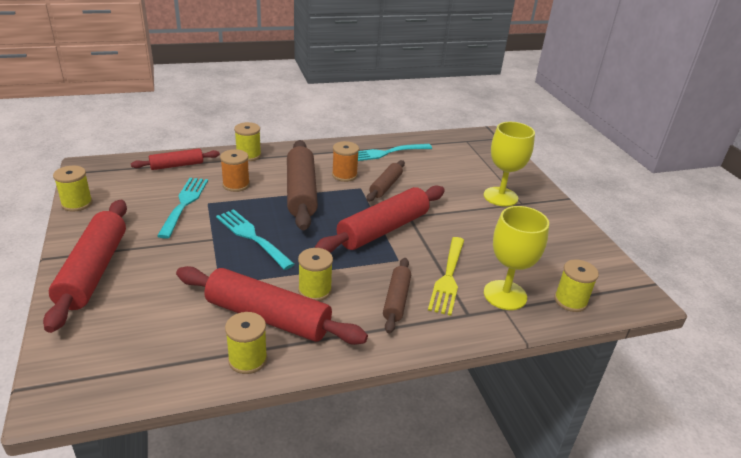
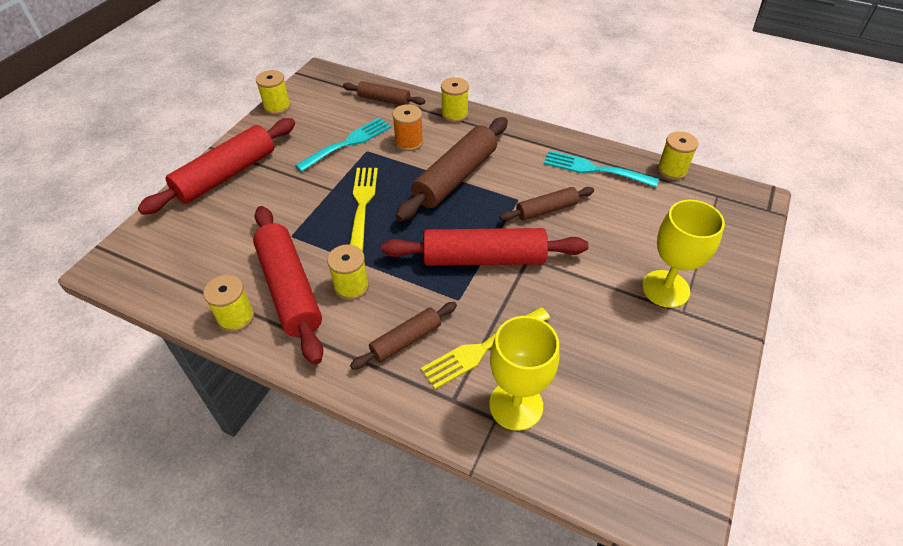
camera: 45 degrees right, 15 degrees up
red rolling pin [131,149,220,170] -> brown rolling pin [343,81,425,105]
turquoise fork [216,209,295,270] -> yellow fork [350,168,378,251]
orange spool [332,141,359,182] -> none
yellow spool [554,259,599,312] -> yellow spool moved to [657,131,699,180]

